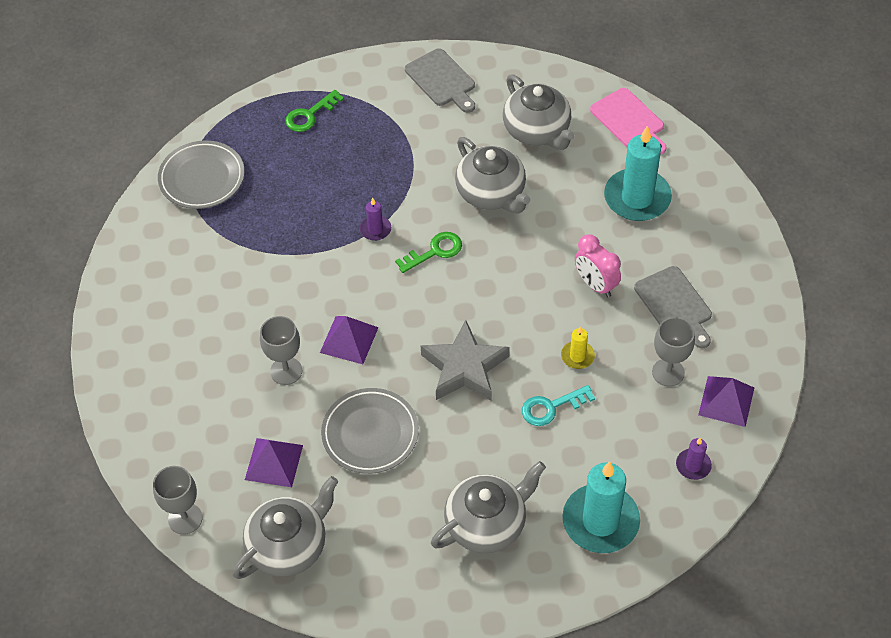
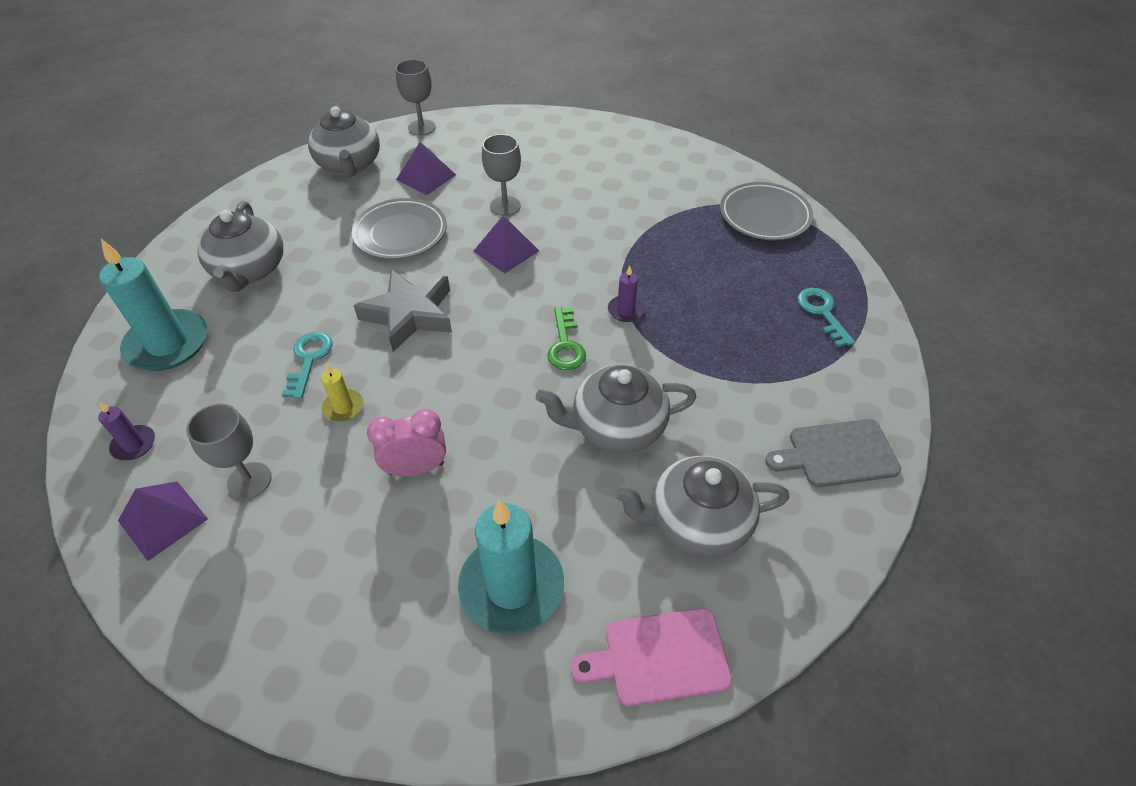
camera: 115 degrees right, 5 degrees down
green key [285,90,344,132] -> turquoise key [797,288,855,347]
grey cutting board [634,266,712,349] -> none

